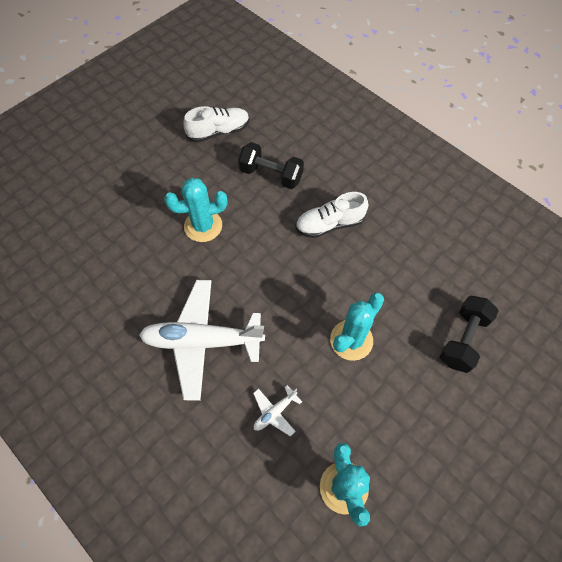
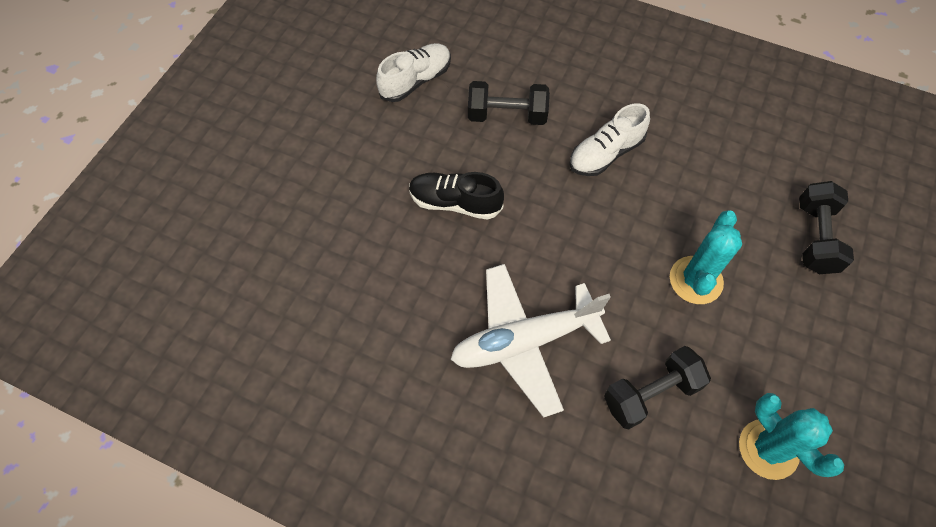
camera: 20 degrees left, 0 degrees up
turquoise cactus [164,178,228,242] -> black shoe [409,172,504,220]
white plane [253,385,302,437] -> black dumbbell [604,346,711,429]

